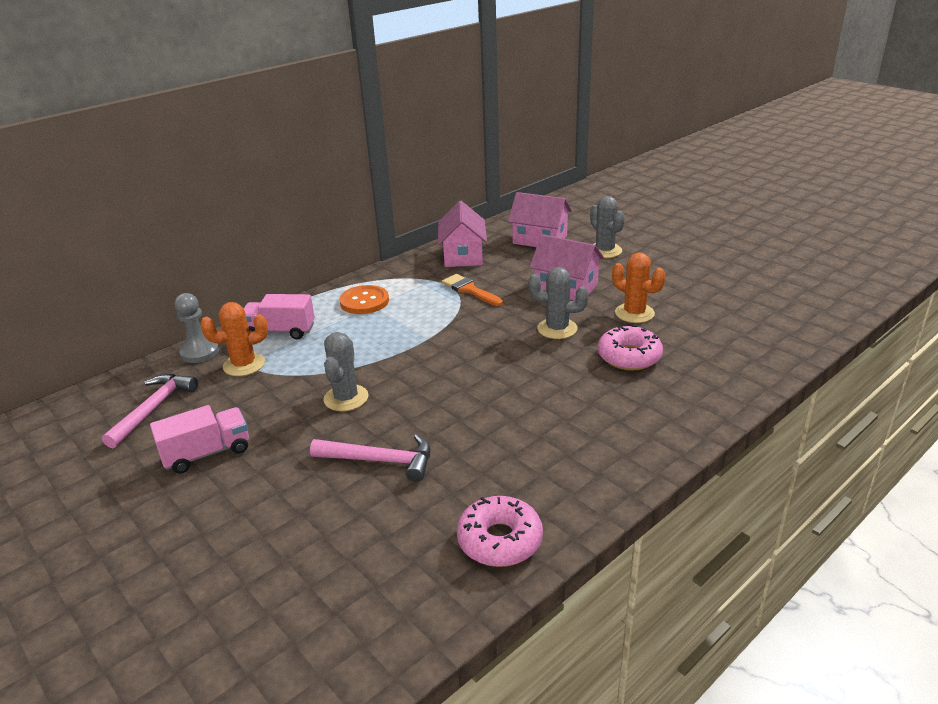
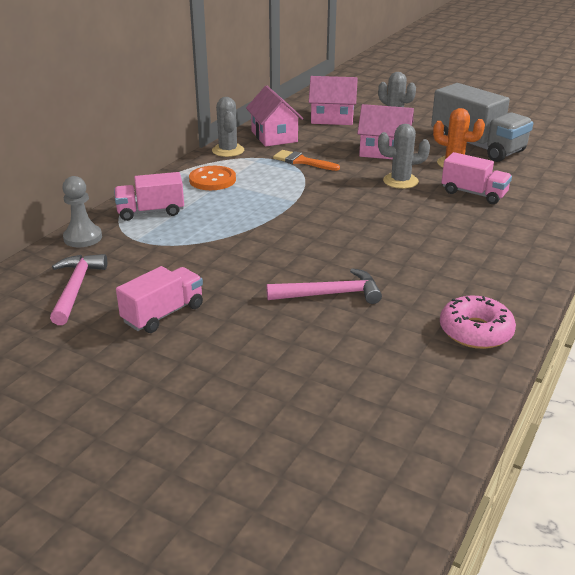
camera: 20 degrees left, 0 degrees up
orange cactus [200,302,268,376] -> none
grey cactus [323,332,368,411] -> grey cactus moved to [212,97,244,157]
pink donut [598,325,663,370] -> pink truck [441,152,512,204]
none -> grey truck [431,83,533,162]

